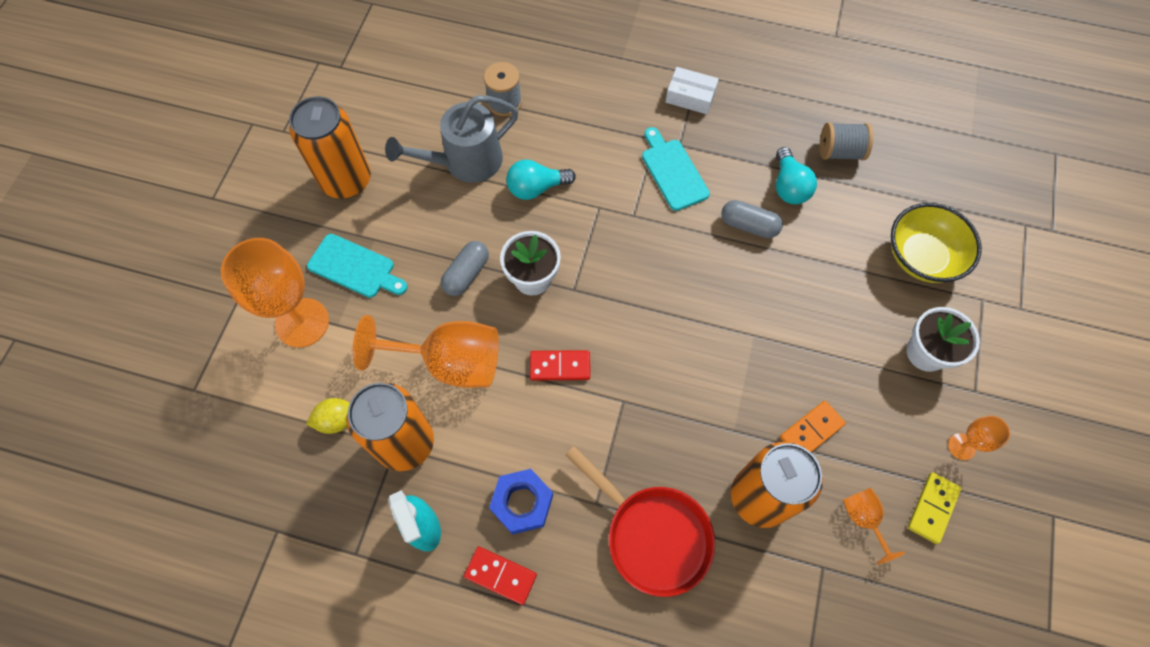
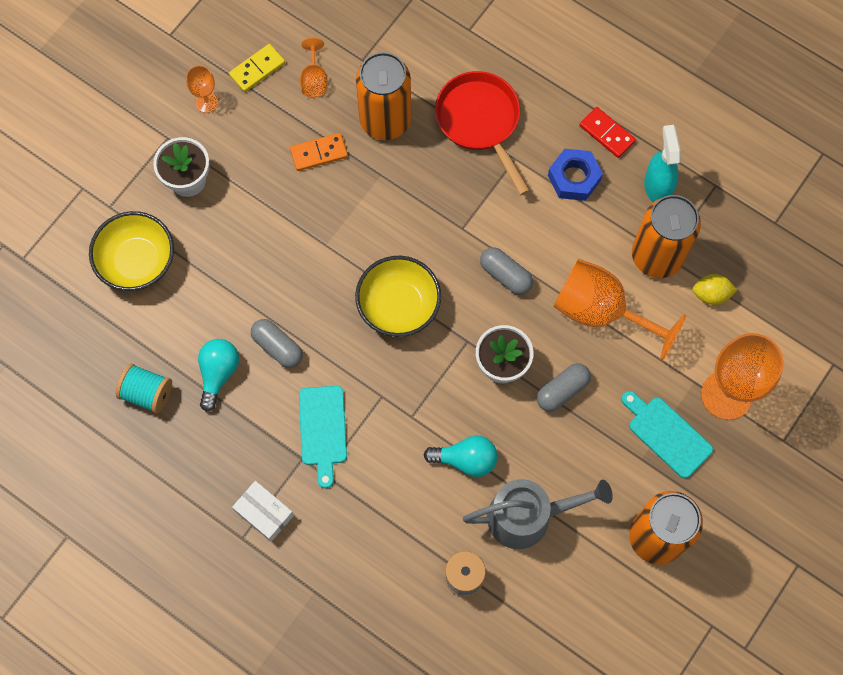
camera: 160 degrees left, 5 degrees up
red domino [530,350,590,381] -> grey capsule [480,247,533,295]
grey spool [820,122,873,160] -> turquoise spool [116,363,172,414]
none -> yellow bowl [355,256,441,337]

